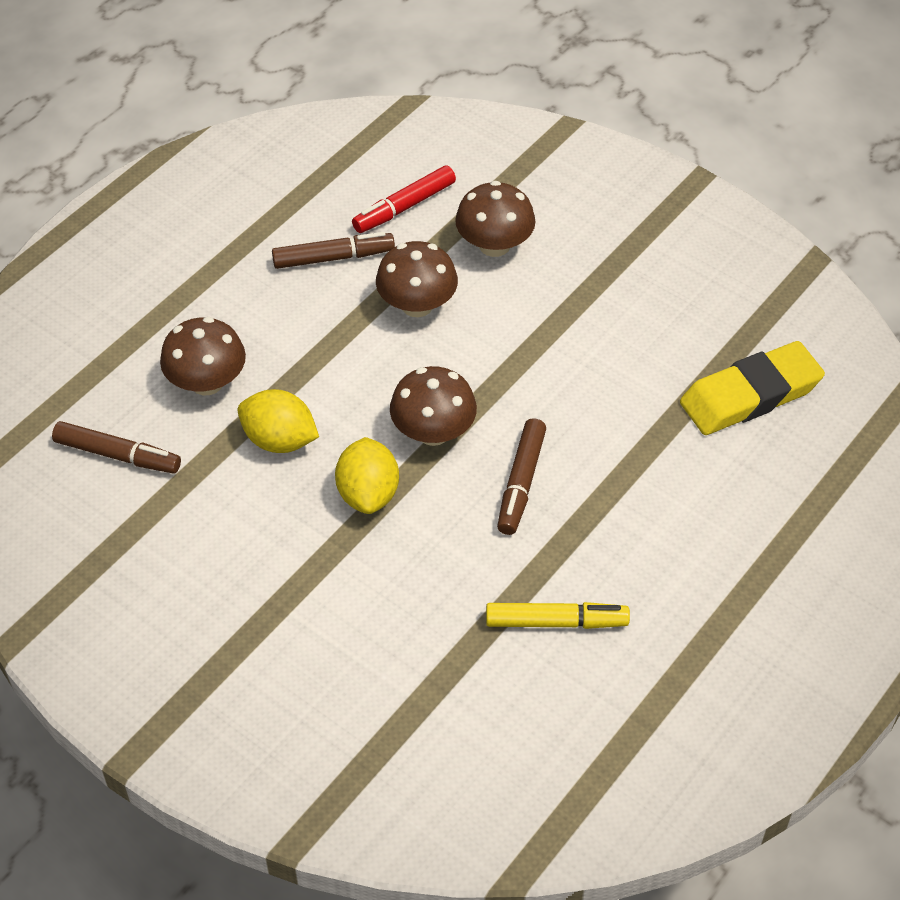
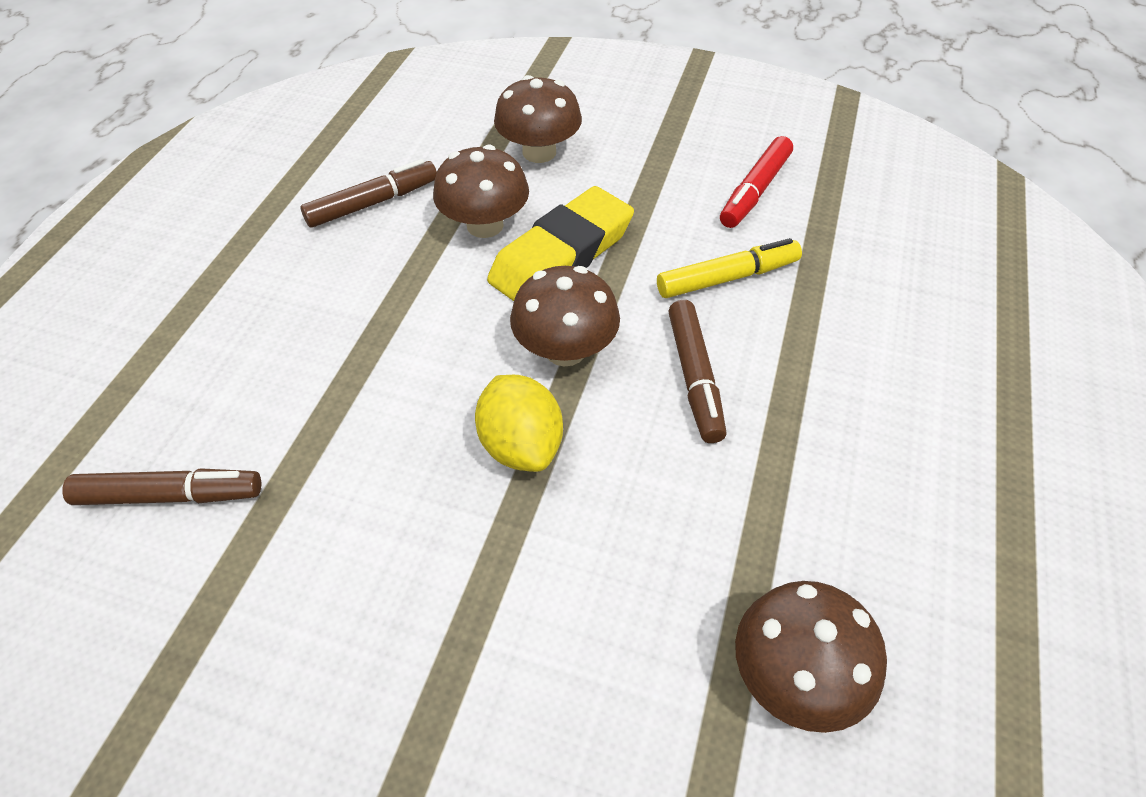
camera: 20 degrees left, 0 degrees up
brown mushroom [160,317,246,395] -> brown mushroom moved to [735,581,887,733]
yellow lemon [237,389,319,453] -> none
red marker [352,165,456,233] -> red marker moved to [720,136,793,228]
yellow marker [486,602,630,629] -> yellow marker moved to [657,238,802,298]
yellow eraser [680,341,825,435] -> yellow eraser moved to [487,186,634,301]

